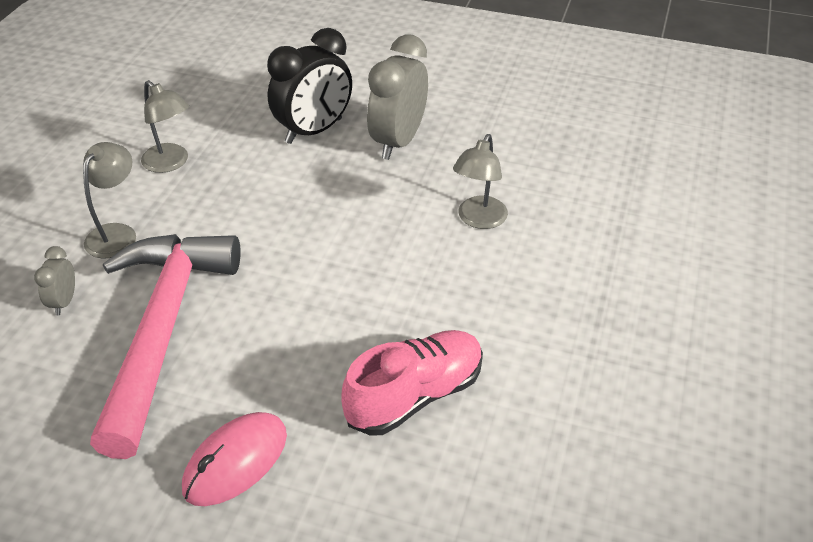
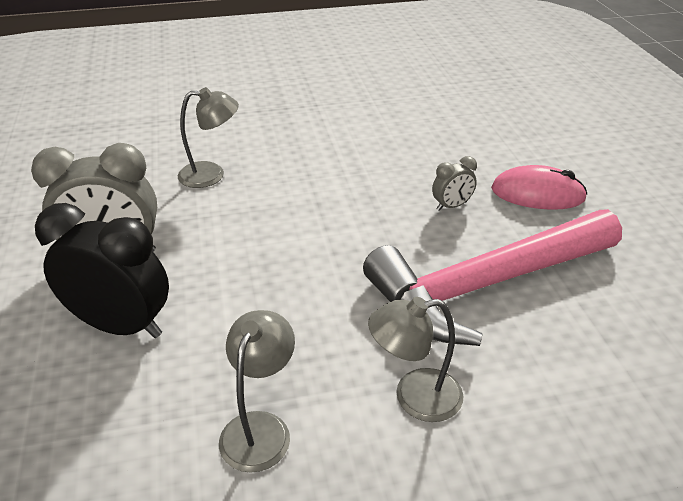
camera: 120 degrees left, 5 degrees down
grey clock [34,246,75,316] -> grey clock moved to [432,156,477,211]
pink shoe [341,330,483,436] -> none

